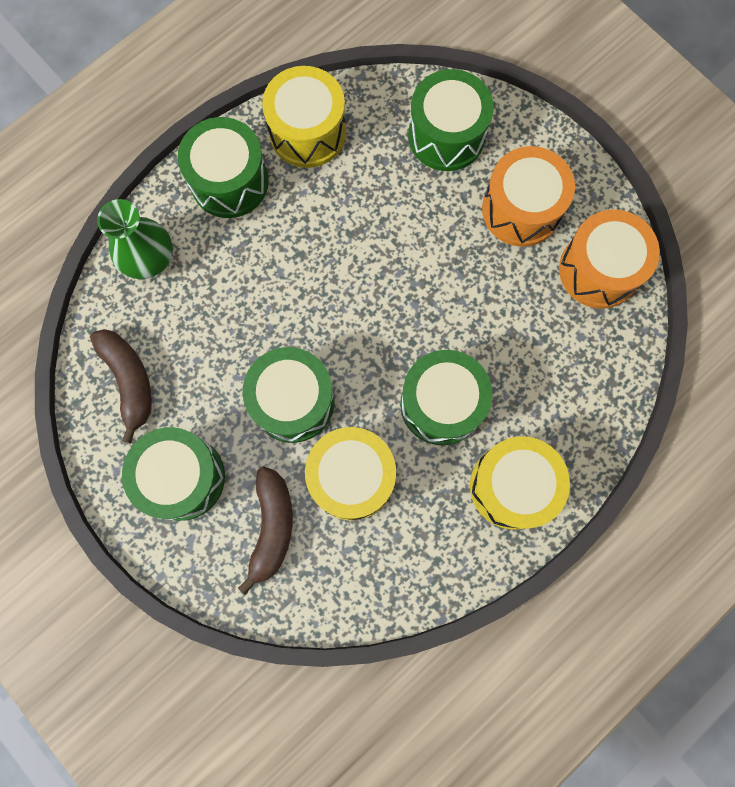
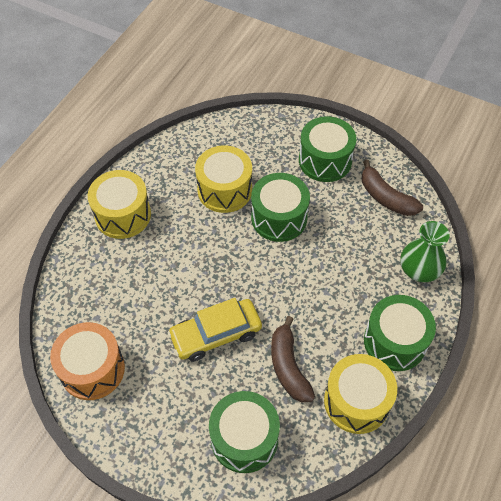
camera: 160 degrees right, 20 degrees down
brown banana [238,466,293,595] -> brown banana moved to [271,316,315,402]
green drum [400,350,493,445] -> none
orange drum [482,146,575,247] -> none
none -> yellow car [167,298,262,362]

